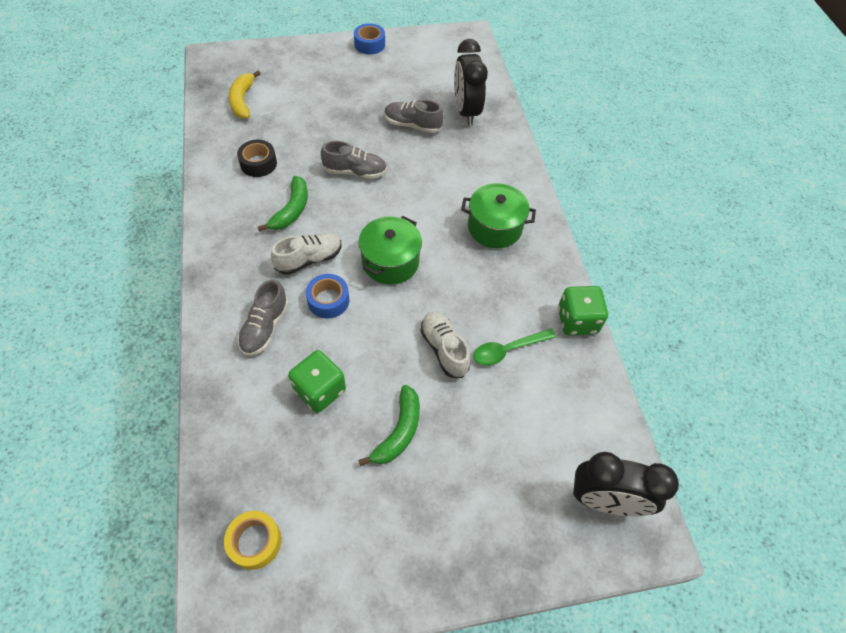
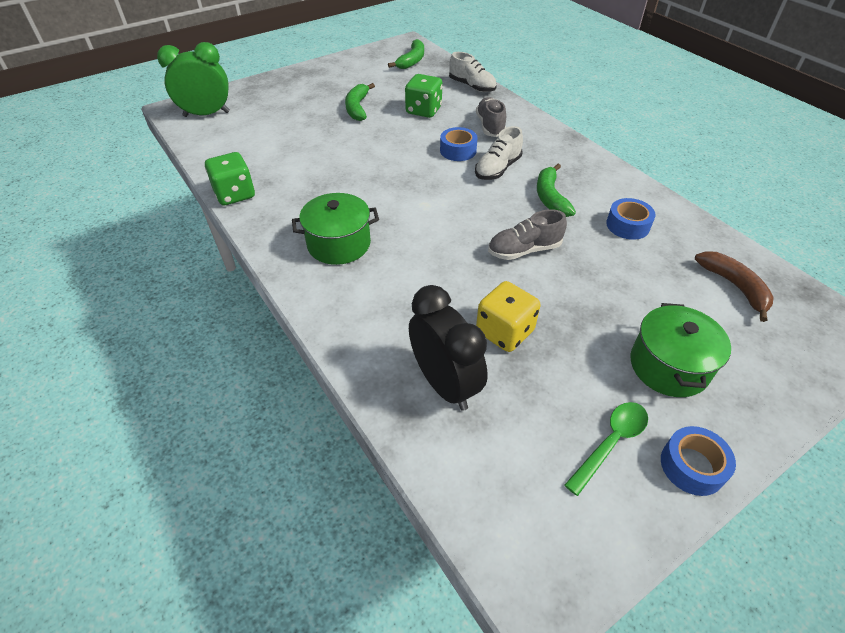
camera: 160 degrees right, 10 degrees down
yellow tape [224,511,281,570] -> green banana [388,39,424,69]
yellow banana [229,71,261,119] -> brown banana [695,251,774,322]
black tape [237,140,277,177] -> blue tape [606,198,656,240]
green pot [359,216,422,285] -> green pot moved to [630,303,731,397]
grey shoe [384,99,444,133] -> yellow dice [476,281,541,352]
white shoe [421,311,470,378] -> white shoe moved to [449,52,497,92]
green spoon [473,329,556,366] -> green spoon moved to [564,402,648,496]
black clock [573,452,679,517] -> green clock [157,42,230,117]

